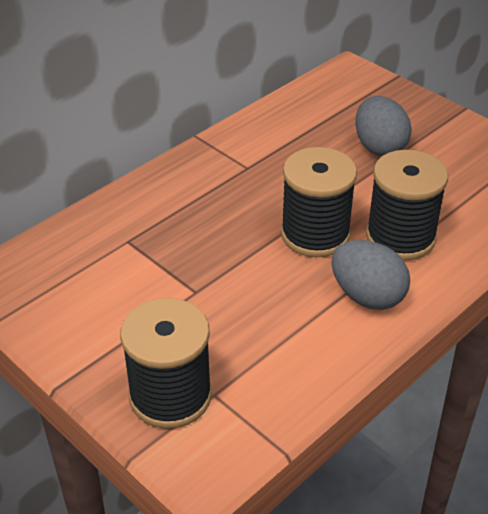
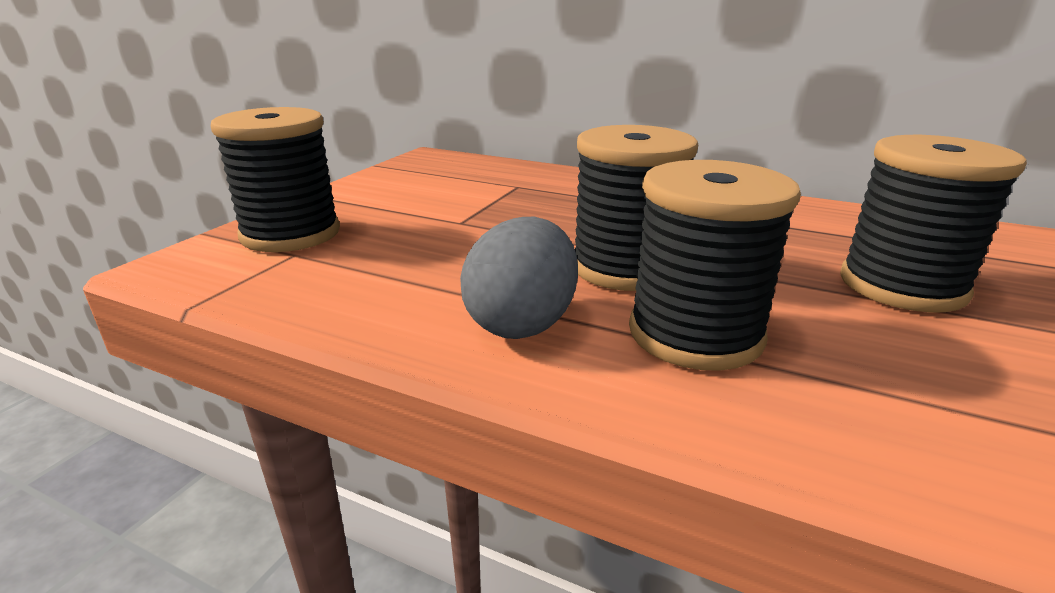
camera: 70 degrees right, 15 degrees down
grey egg [355,96,412,156] -> black spool [840,135,1027,312]

